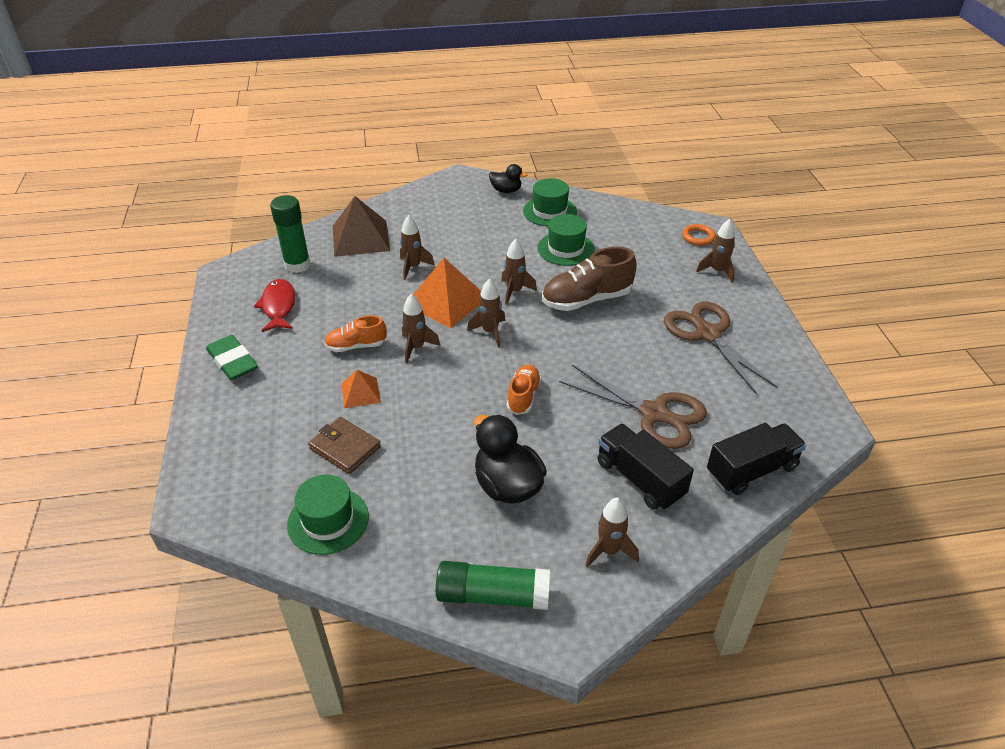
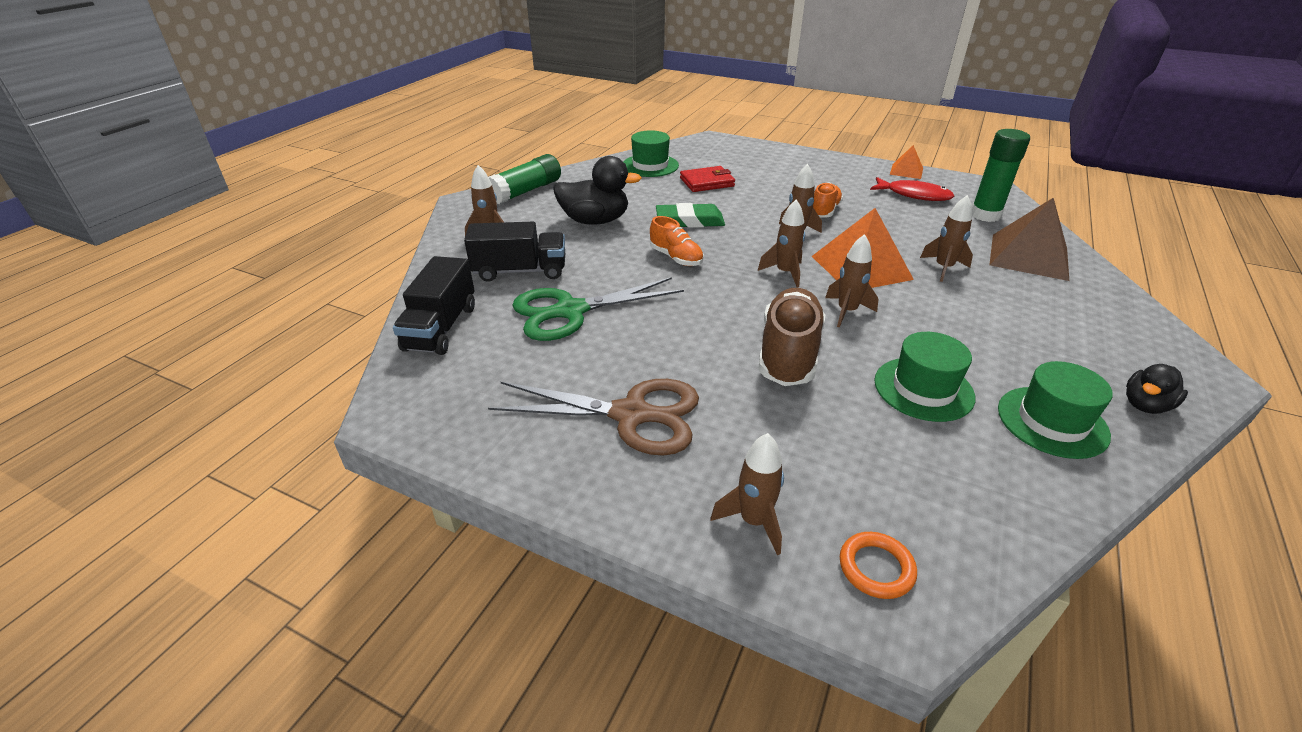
camera: 125 degrees right, 5 degrees down
green eraser [206,335,258,380] -> green eraser moved to [656,203,725,228]
brown wallet [308,417,381,474] -> red wallet [680,166,735,192]
orange pyramid [341,370,381,408] -> orange pyramid moved to [890,145,923,179]
brown scissors [559,365,707,449] -> green scissors [512,277,684,341]

